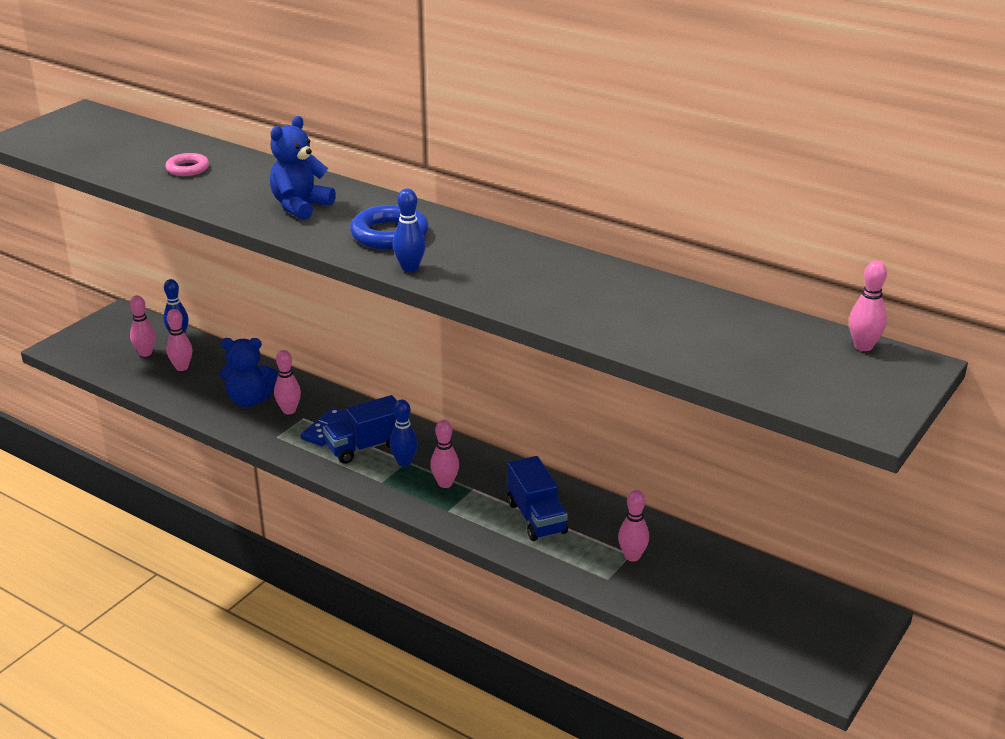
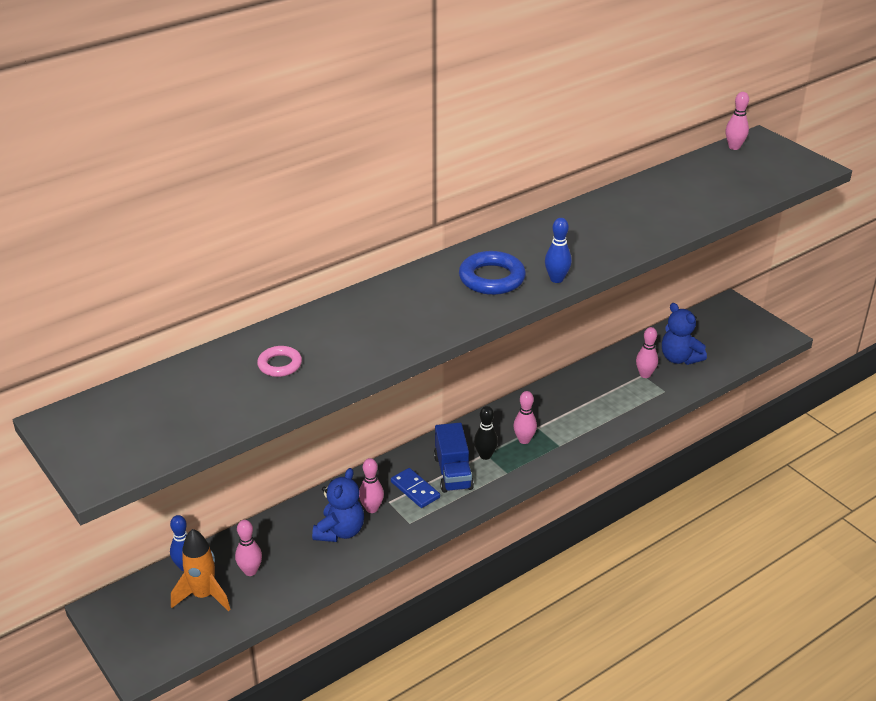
camera: 70 degrees left, 5 degrees up
pink bowling pin [130,295,156,357] -> orange rocket [171,529,231,611]
blue teddy bear [270,116,336,220] -> blue teddy bear moved to [662,303,707,365]
blue bowling pin [390,399,418,467] -> black bowling pin [474,406,498,460]
blue truck [507,456,568,541] -> none

